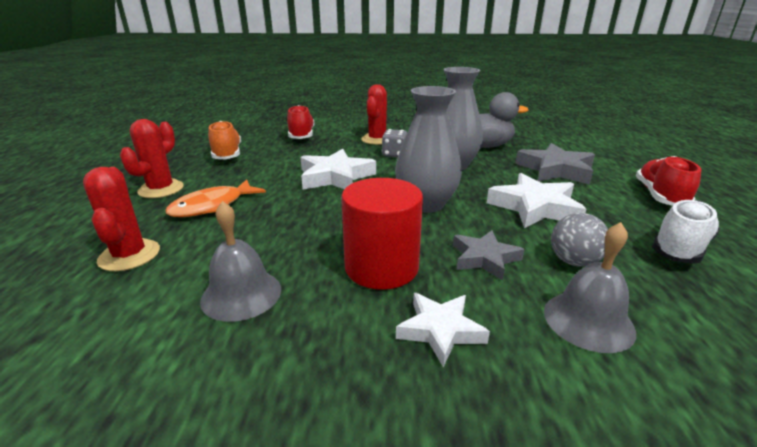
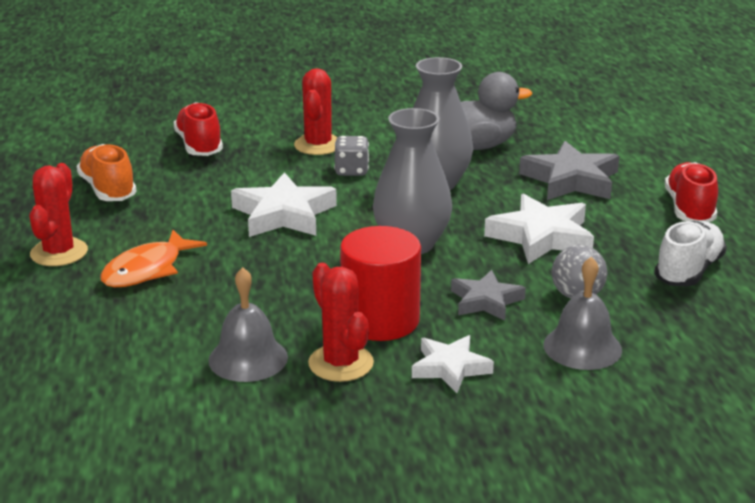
camera: 10 degrees left, 0 degrees up
red cactus [83,167,160,271] -> red cactus moved to [308,263,374,382]

